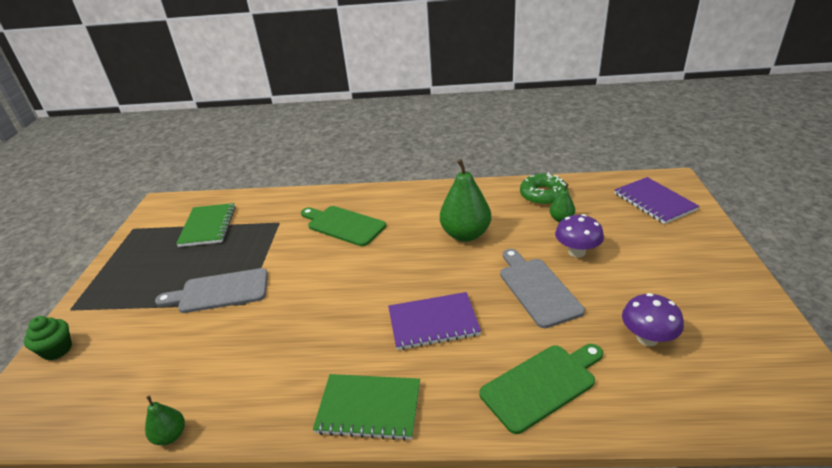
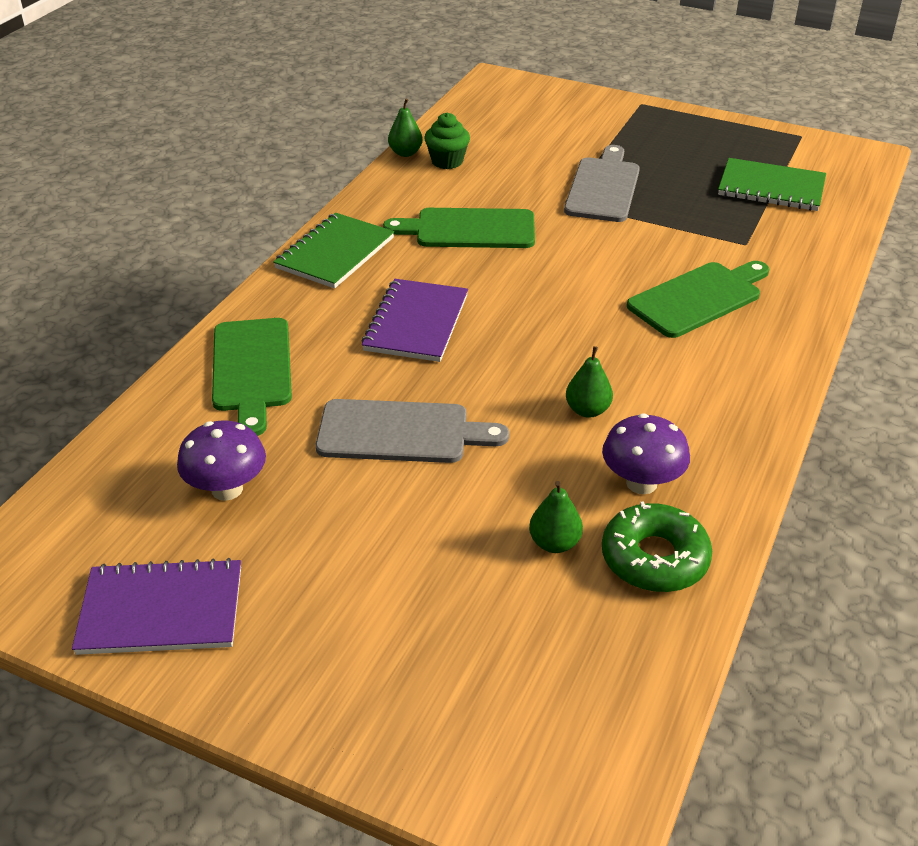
camera: 110 degrees right, 5 degrees up
green cupcake [24,316,72,360] -> green cupcake moved to [424,113,470,169]
green pear [440,159,491,242] -> green pear [566,346,613,418], size x0.50
purple mushroom [555,214,604,258] -> purple mushroom moved to [602,413,690,494]
purple notebook [615,177,700,224] -> purple notebook moved to [72,558,241,655]
none -> green cutting board [383,208,535,248]

